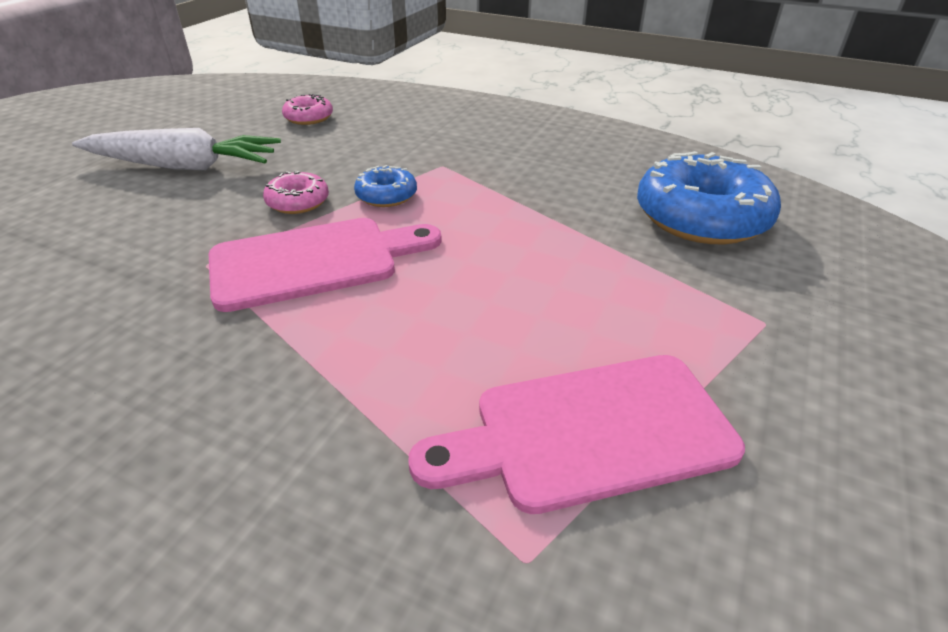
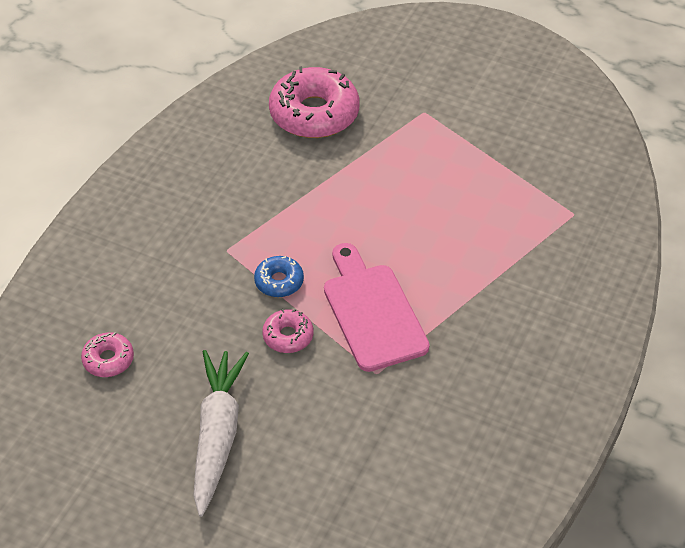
camera: 90 degrees left, 10 degrees up
pink cutting board [408,355,745,514] -> none
blue donut [637,151,781,244] -> pink donut [269,66,360,138]

